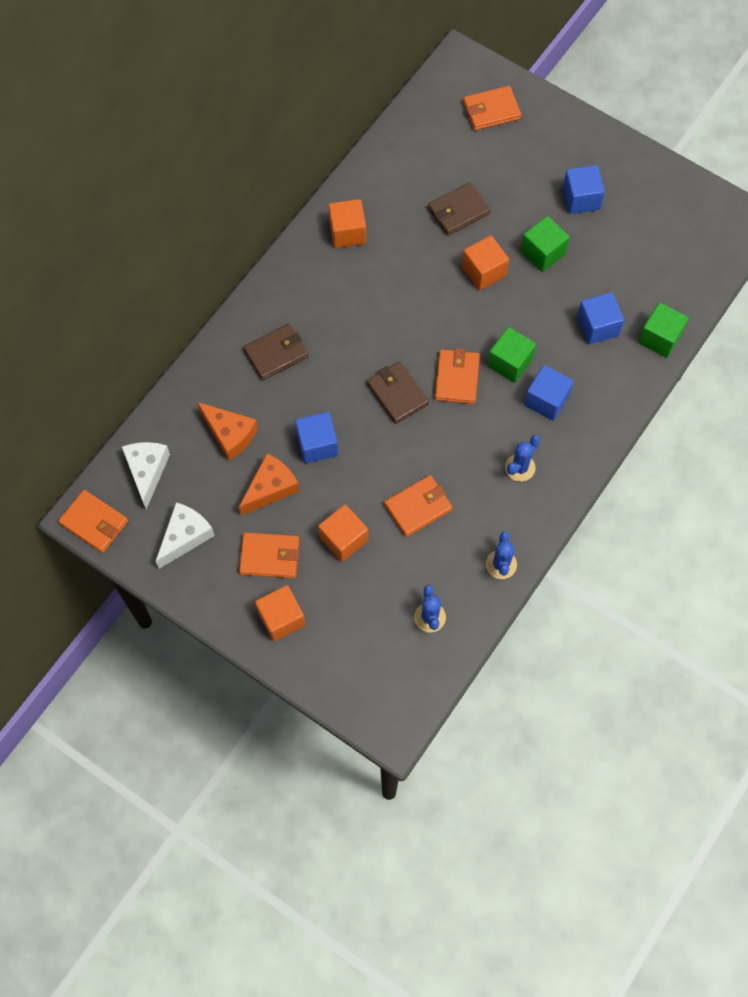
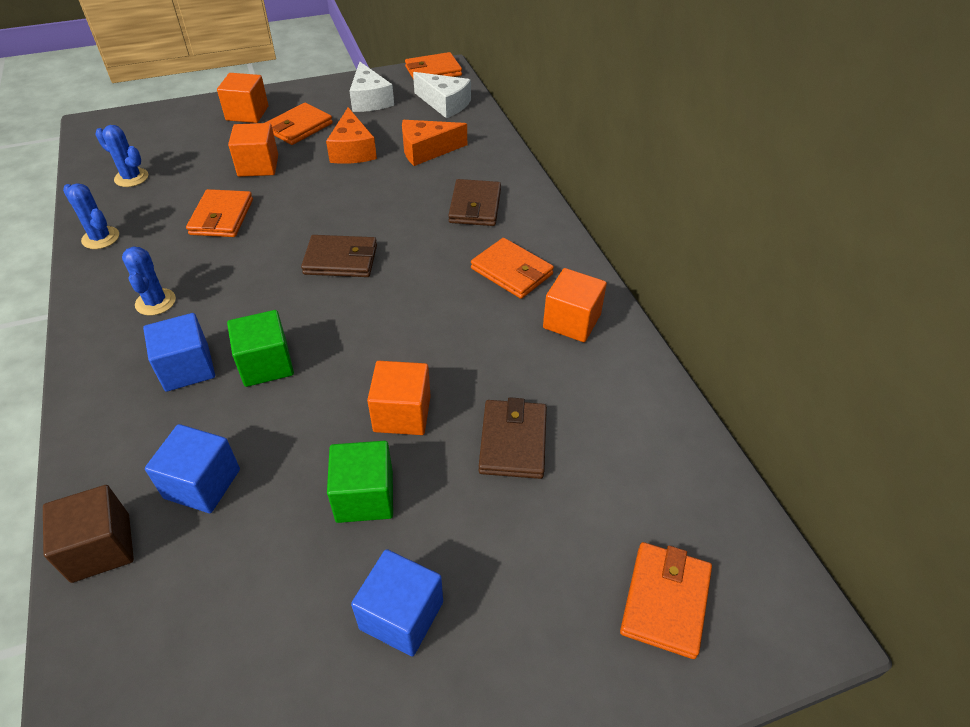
camera: 125 degrees right, 20 degrees down
blue cube [295,412,338,463] -> none
orange wallet [435,348,480,404] -> orange wallet moved to [471,238,554,299]
green cube [638,302,689,358] -> brown cube [43,485,134,583]

